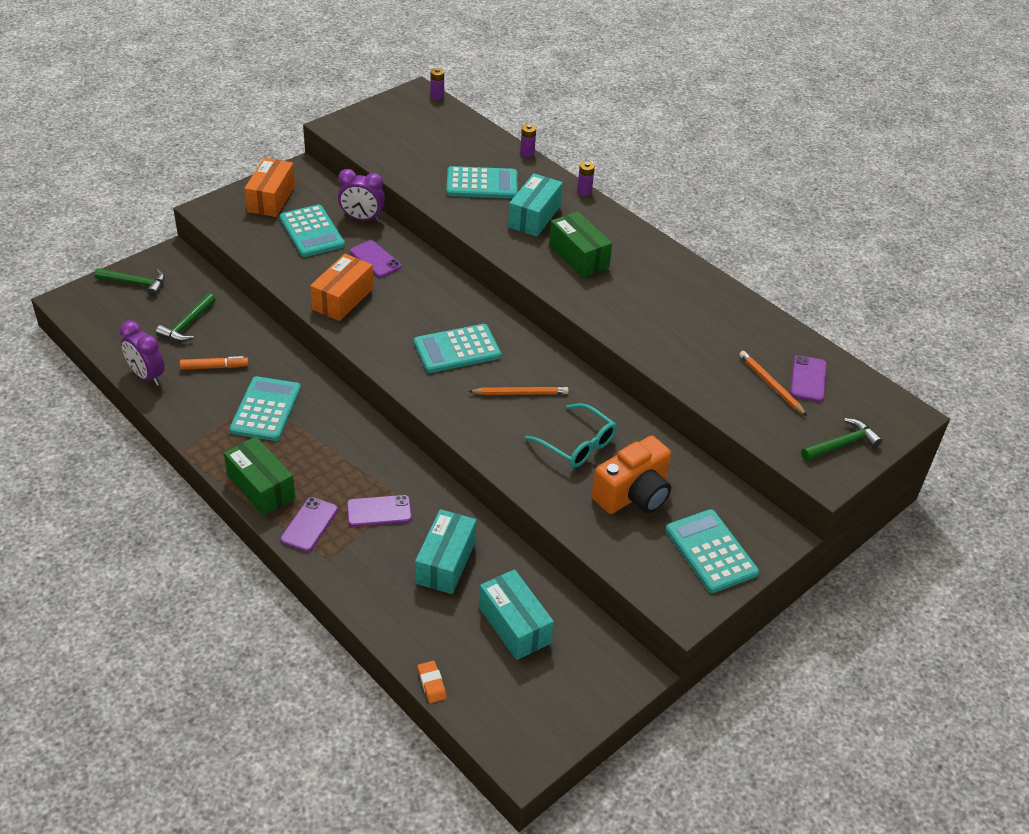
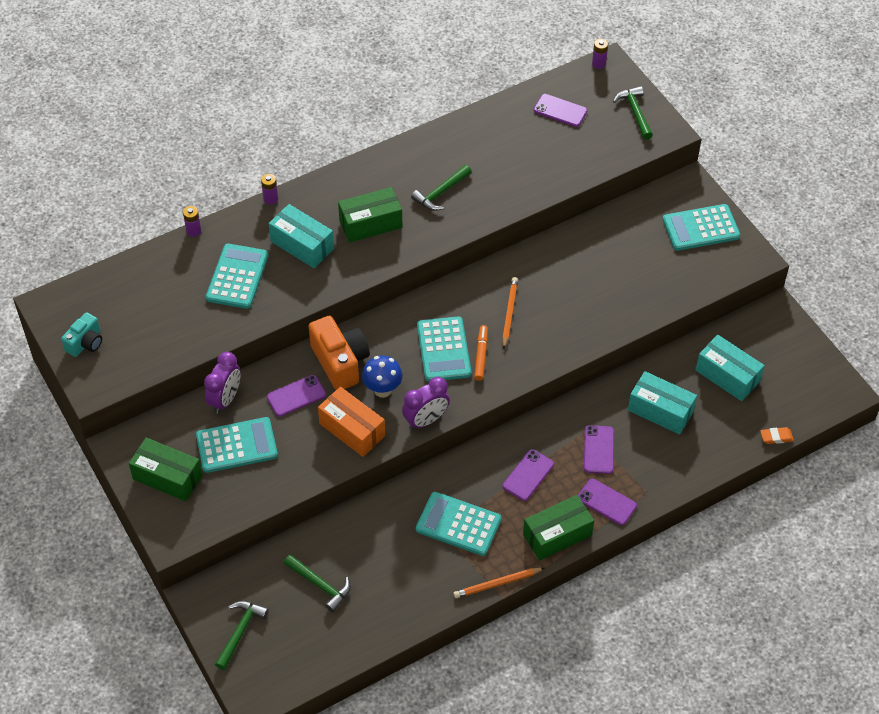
camera: 75 degrees left, 10 degrees up
purple clock [119,320,165,386] -> purple clock moved to [402,377,450,430]
orange marker [180,356,249,370] -> orange marker moved to [474,325,488,381]
orange box [244,158,295,217] -> green box [129,437,202,501]
purple battery [430,68,444,100] -> purple battery moved to [592,39,608,69]
turquoise box [479,569,554,660] -> turquoise box turned 60 degrees clockwise [696,335,765,401]
turquoise glasses [525,403,617,468] -> none
orange camera [592,436,671,514] -> orange camera moved to [309,316,370,390]
orange pencil [739,351,807,416] -> orange pencil moved to [454,568,544,598]
none -> turquoise camera [61,312,102,357]
none -> blue mushroom [362,355,403,398]
none -> green hammer [411,165,472,211]
none -> purple phone [503,449,554,501]

